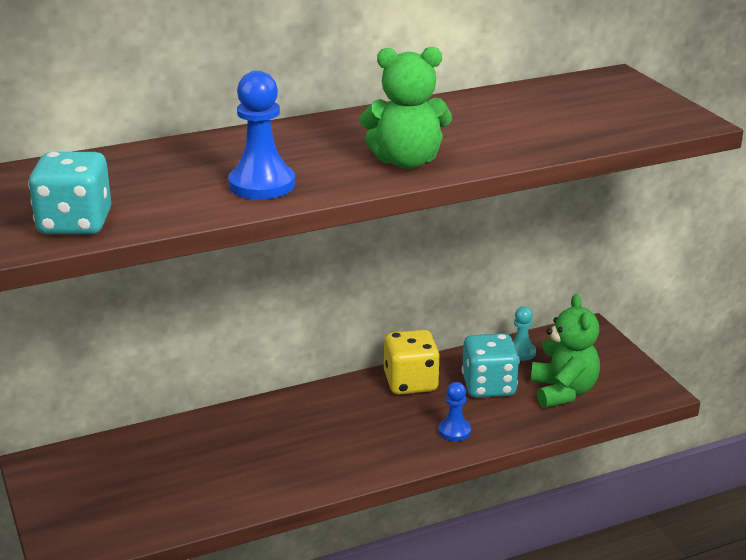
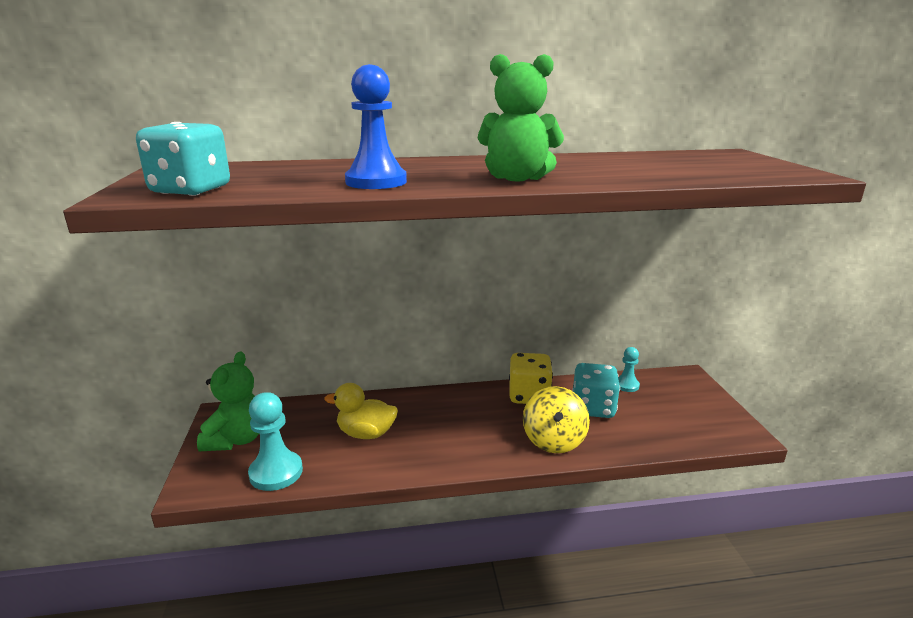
camera: 15 degrees right, 5 degrees down
blue pawn [439,382,471,441] -> yellow spinning top [523,386,590,453]
green teddy bear [531,294,600,408] -> green teddy bear moved to [197,352,259,451]
none -> turquoise pawn [248,392,303,491]
none -> yellow duck [324,383,398,439]

